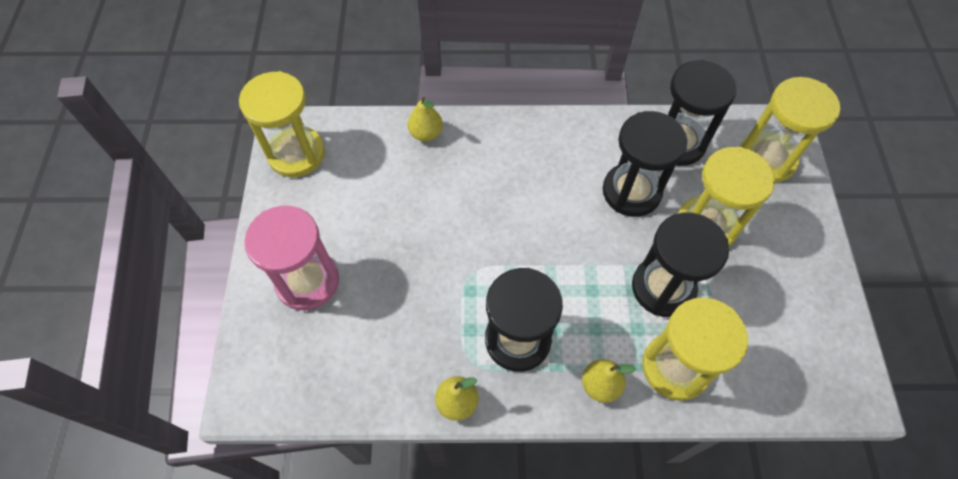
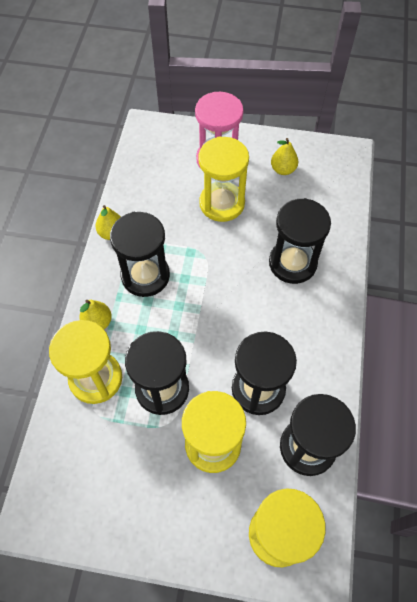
camera: 100 degrees right, 0 degrees up
yellow hourglass [239,71,325,177] -> yellow hourglass moved to [198,136,249,222]
yellow pear [408,97,443,141] -> yellow pear moved to [271,138,298,175]
none -> black hourglass [269,198,331,284]

